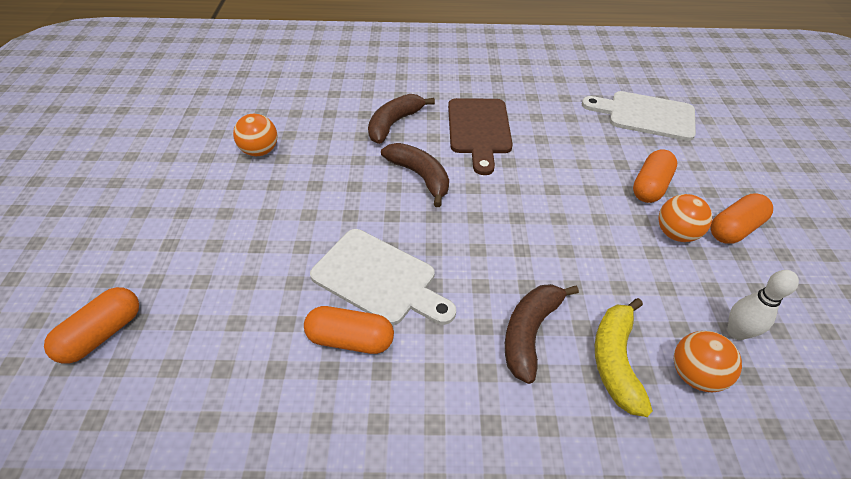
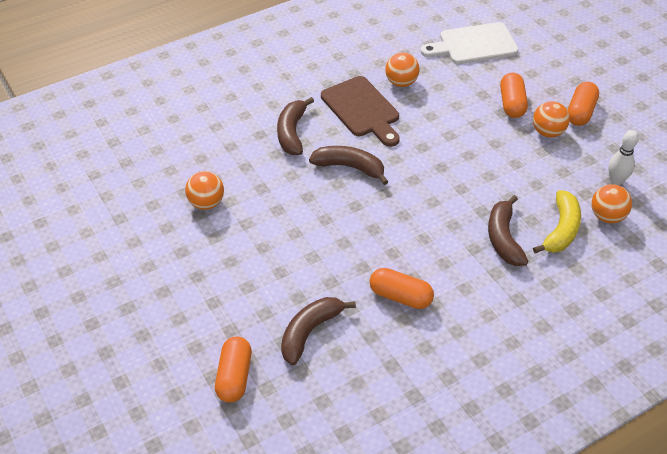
camera: 30 degrees left, 0 degrees up
orange capsule [304,306,394,354] -> orange capsule turned 45 degrees clockwise [370,268,434,309]
white cutting board [310,229,456,325] -> none
yellow banana [595,298,653,417] -> yellow banana turned 135 degrees counterclockwise [533,190,581,253]
none -> brown banana [281,297,356,365]
none -> orange ball [385,53,420,87]

